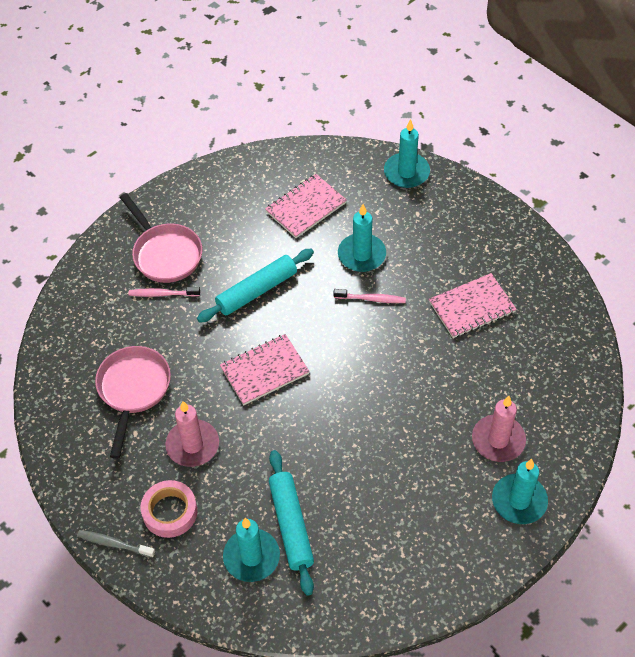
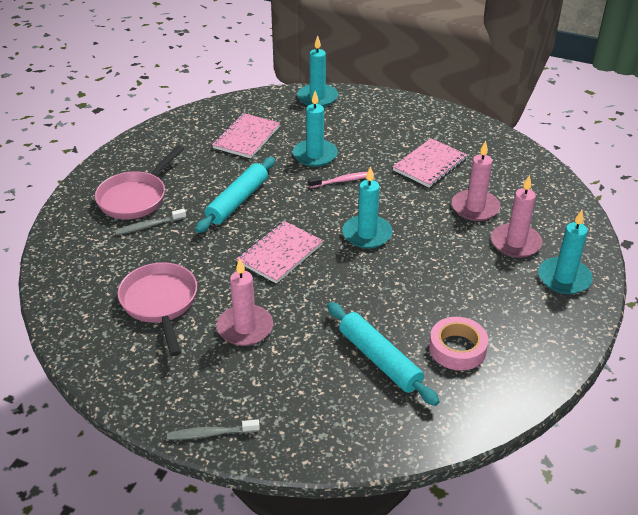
camera: 25 degrees left, 15 degrees down
pink pan [120,193,203,283] -> pink pan turned 90 degrees clockwise [95,145,185,219]
pink toothbrush [128,287,200,297] -> grey toothbrush [115,209,186,235]
pink tape [141,480,197,538] -> pink tape moved to [429,317,488,371]
turquoise candle [223,518,280,582] -> turquoise candle moved to [342,166,392,249]
none -> pink candle [452,141,501,221]

